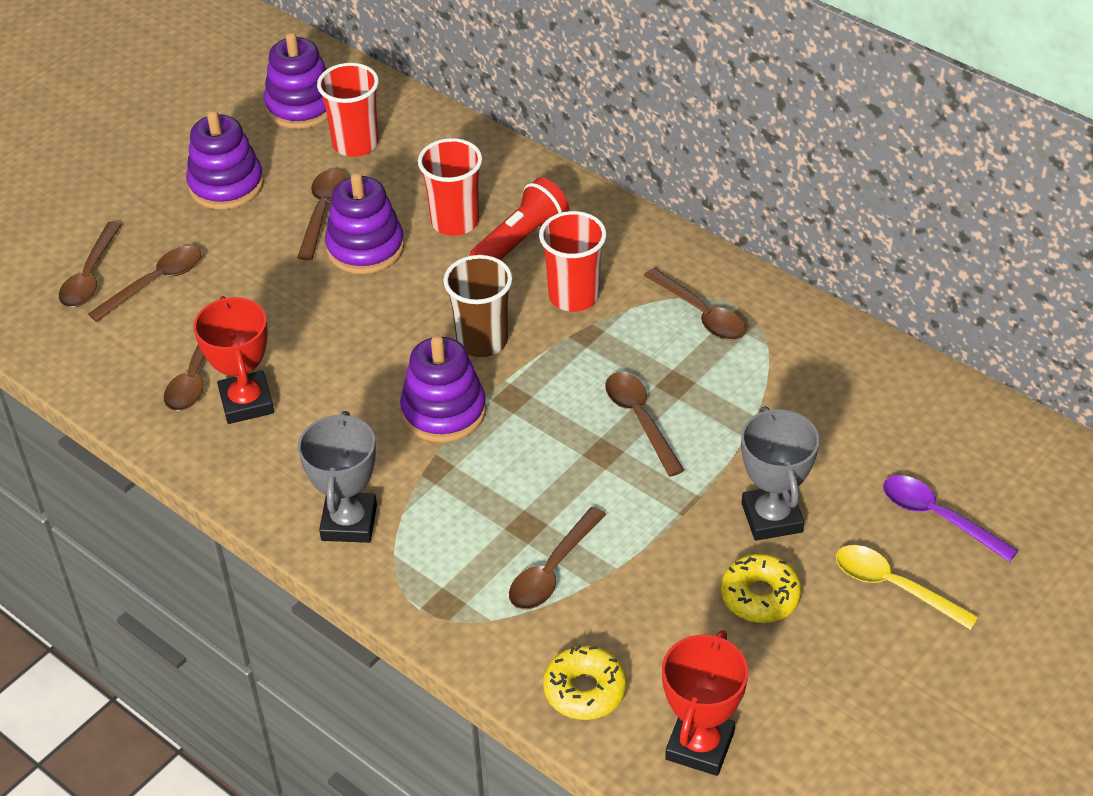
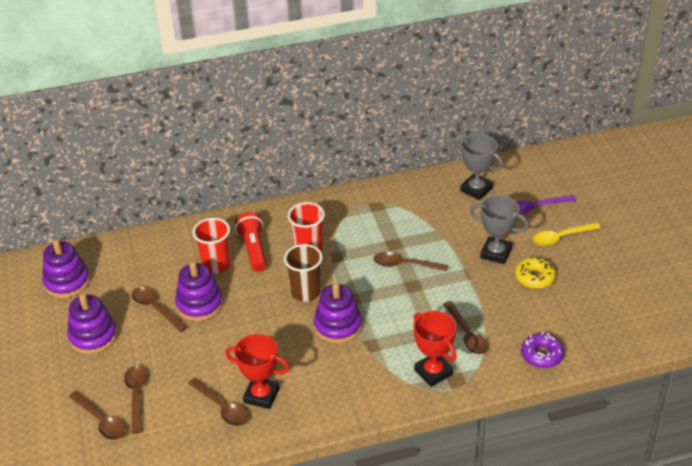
camera: 55 degrees left, 5 degrees down
grey trophy [298,411,377,543] -> grey trophy moved to [455,134,503,200]
red cup [317,63,379,157] -> none
yellow donut [543,645,626,720] -> purple donut [521,332,564,368]
brown spoon [644,268,746,340] -> none
red trophy [662,630,748,776] -> red trophy moved to [413,311,457,387]

